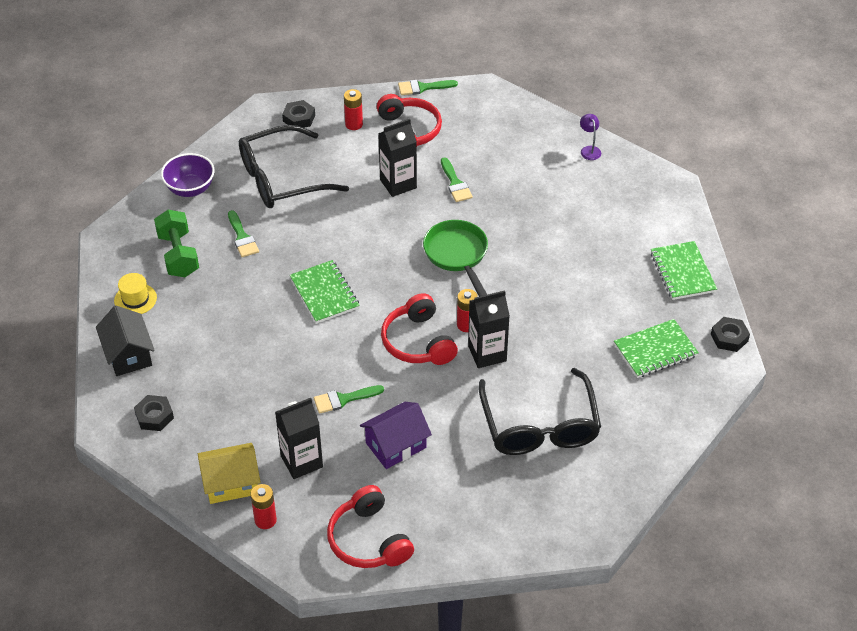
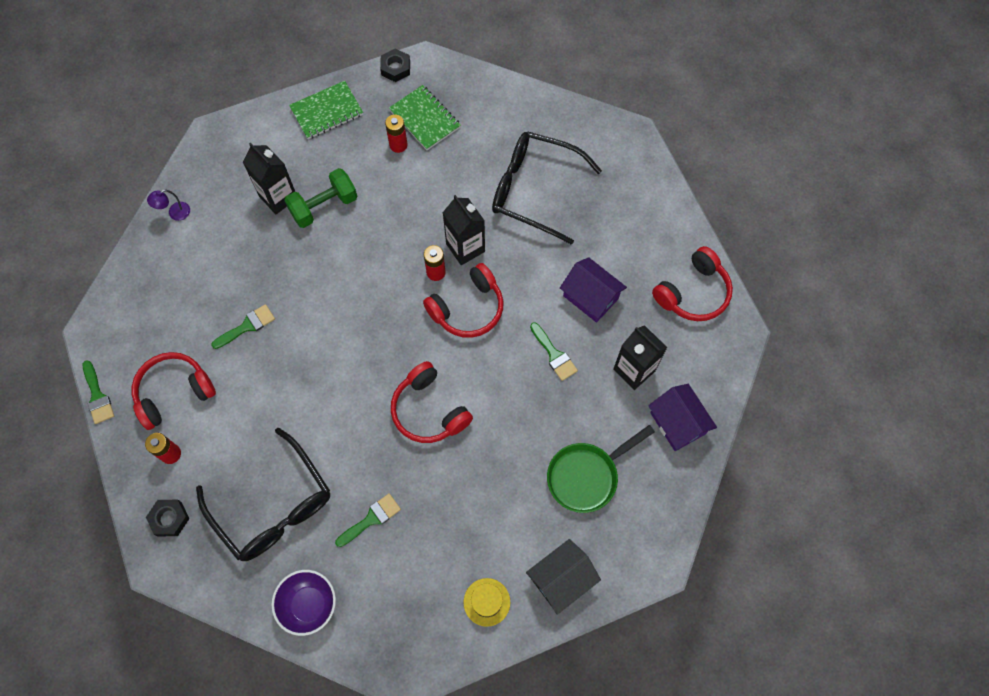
camera: 105 degrees left, 20 degrees up
black nut [134,395,174,431] -> none
green dumbbell [154,210,199,277] -> green dumbbell moved to [284,168,357,228]
yellow house [198,443,261,504] -> purple house [648,384,717,451]
red battery [250,484,277,529] -> red battery moved to [385,115,408,153]
green notebook [290,260,360,324] -> red headphones [391,361,473,443]
black carton [378,119,417,197] -> black carton moved to [243,142,295,214]
green pan [423,220,488,297] -> green pan moved to [547,425,655,513]
black glasses [479,368,601,455] -> black glasses turned 135 degrees counterclockwise [492,131,602,245]

